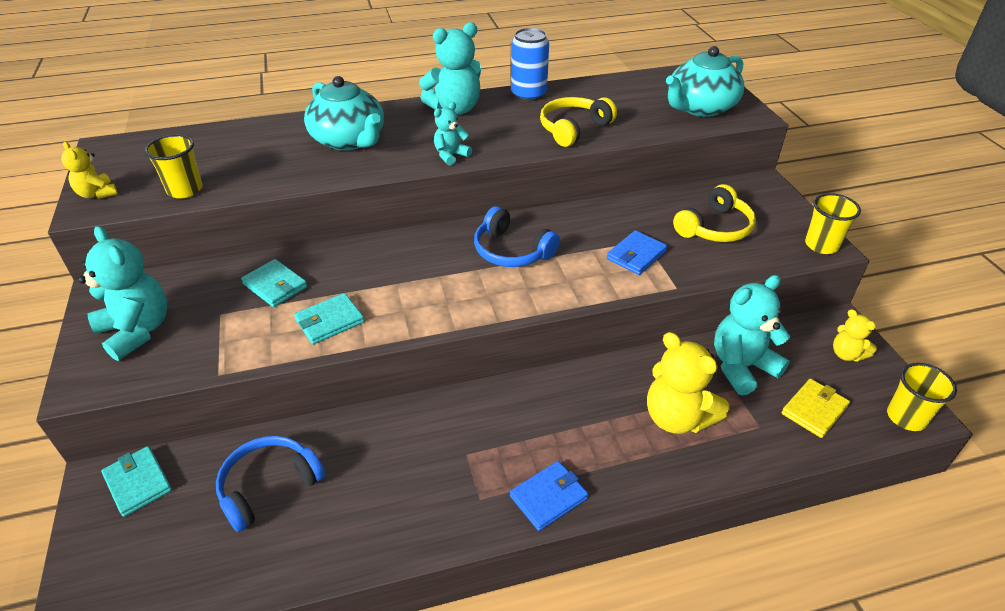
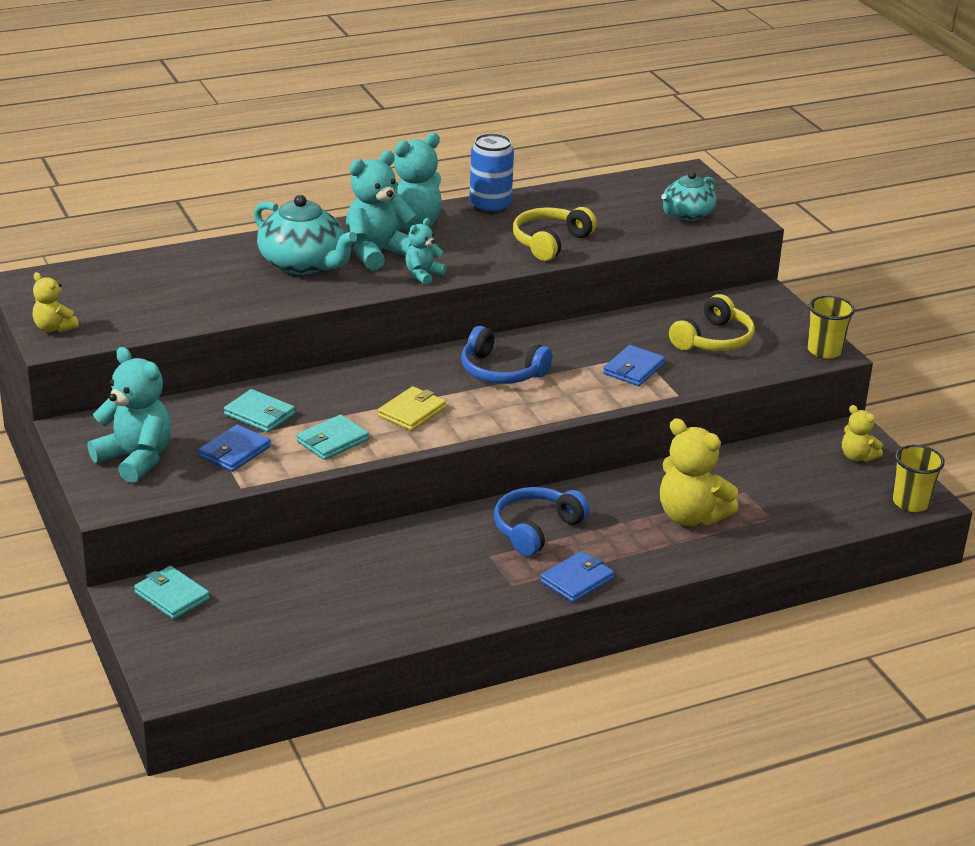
camera: 10 degrees left, 10 degrees down
yellow cup [144,134,203,199] -> none
blue headphones [216,436,325,532] -> blue headphones moved to [494,487,590,556]
turquoise teapot [666,46,745,117] -> turquoise teapot [661,172,716,221], size x0.65
turquoise teddy bear [714,275,791,396] -> turquoise teddy bear moved to [346,151,416,270]
yellow wallet [781,379,850,438] -> yellow wallet moved to [378,386,446,431]
none -> blue wallet [198,424,271,472]

